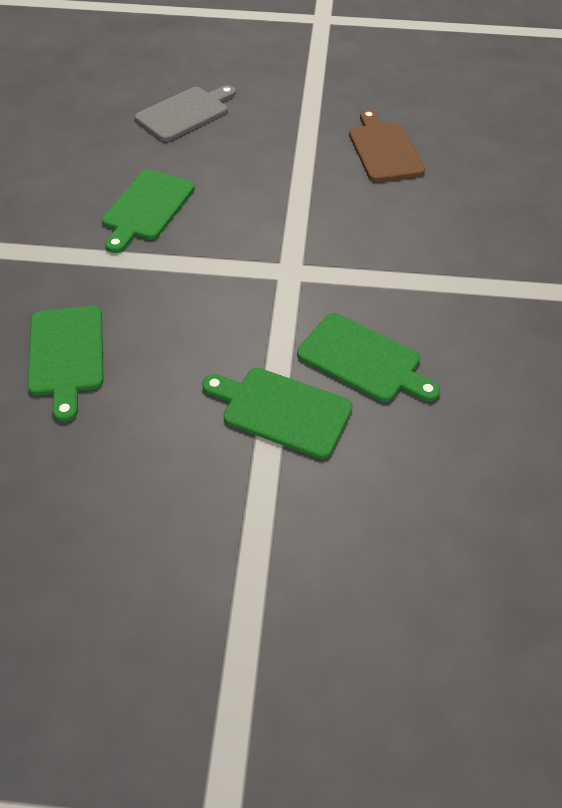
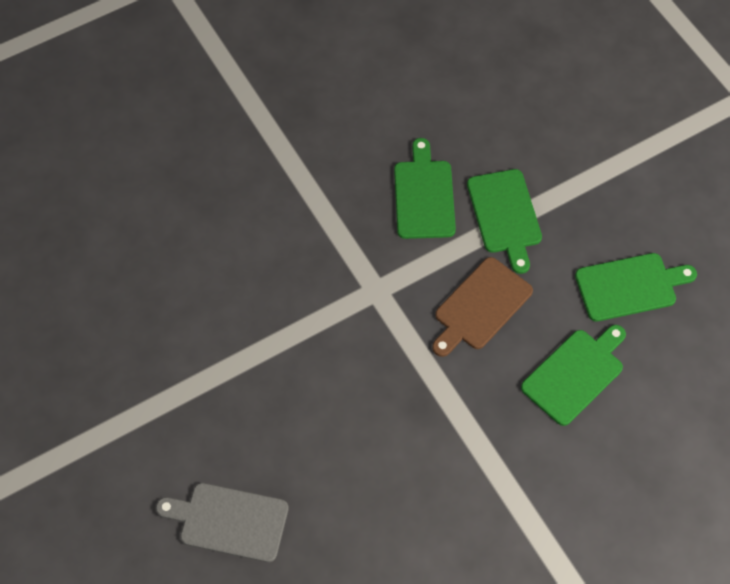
camera: 125 degrees left, 10 degrees up
green cutting board [102,170,195,253] -> green cutting board moved to [575,253,697,322]
brown cutting board [349,109,425,182] -> brown cutting board moved to [432,257,533,357]

